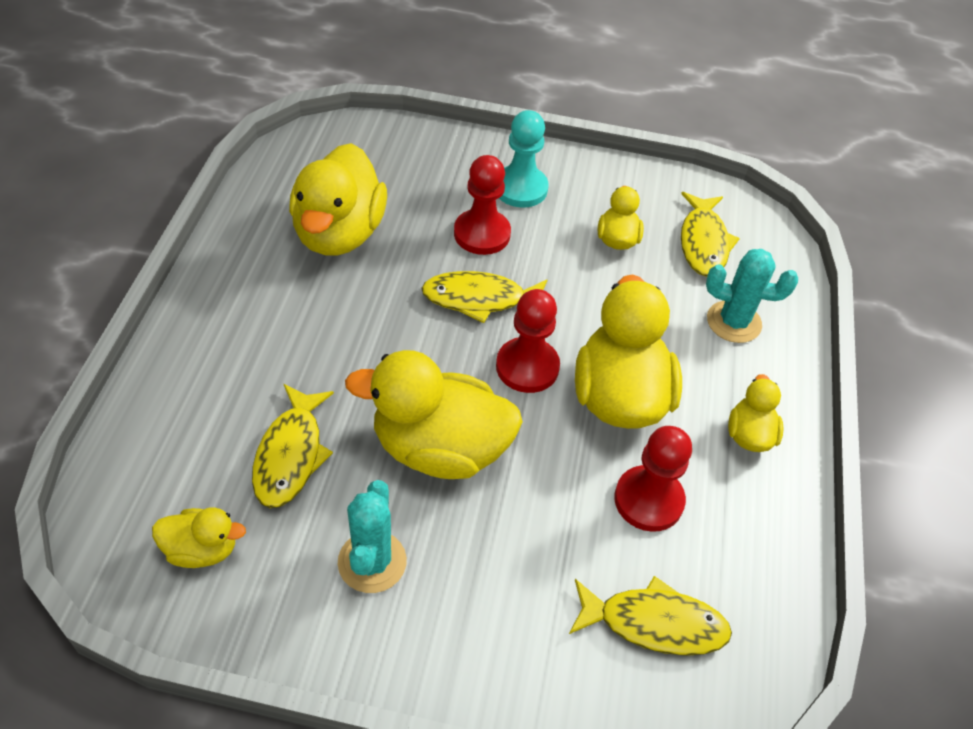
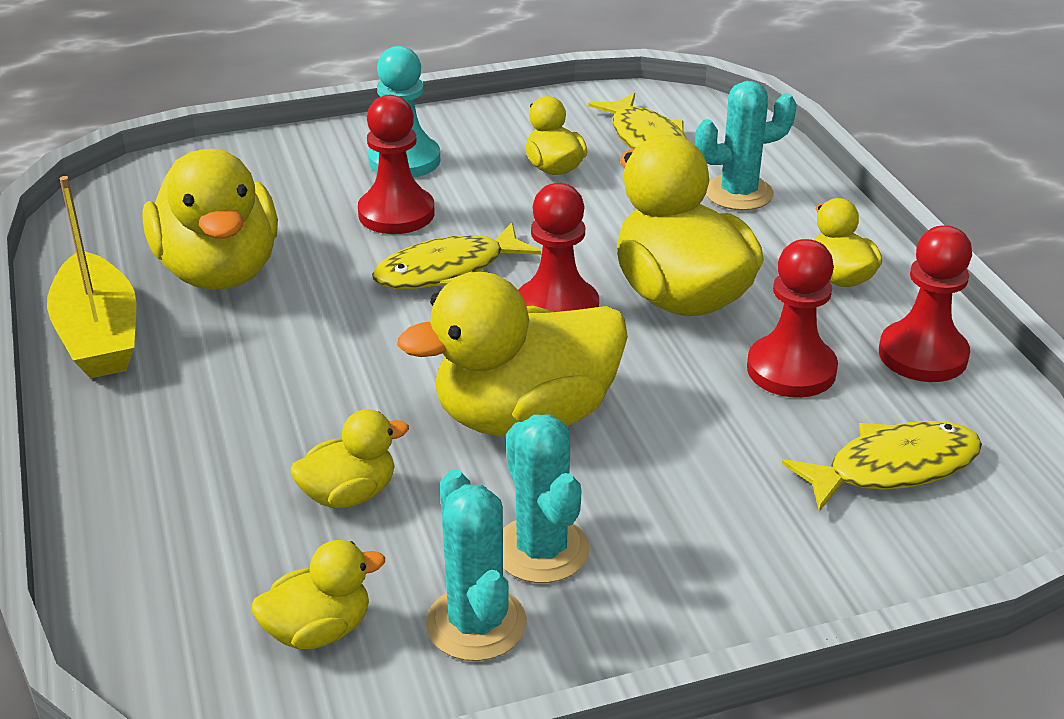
camera: 25 degrees left, 15 degrees down
yellow fish [252,384,334,508] -> yellow duck [290,409,409,508]
none -> yellow boat [47,176,136,378]
none -> turquoise cactus [426,469,527,661]
none -> red pawn [879,225,972,382]

